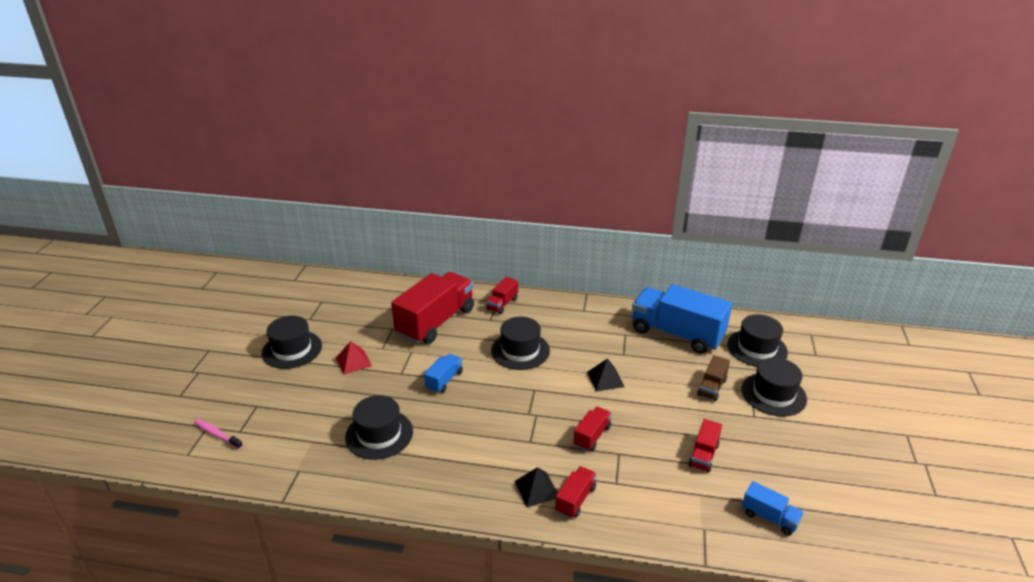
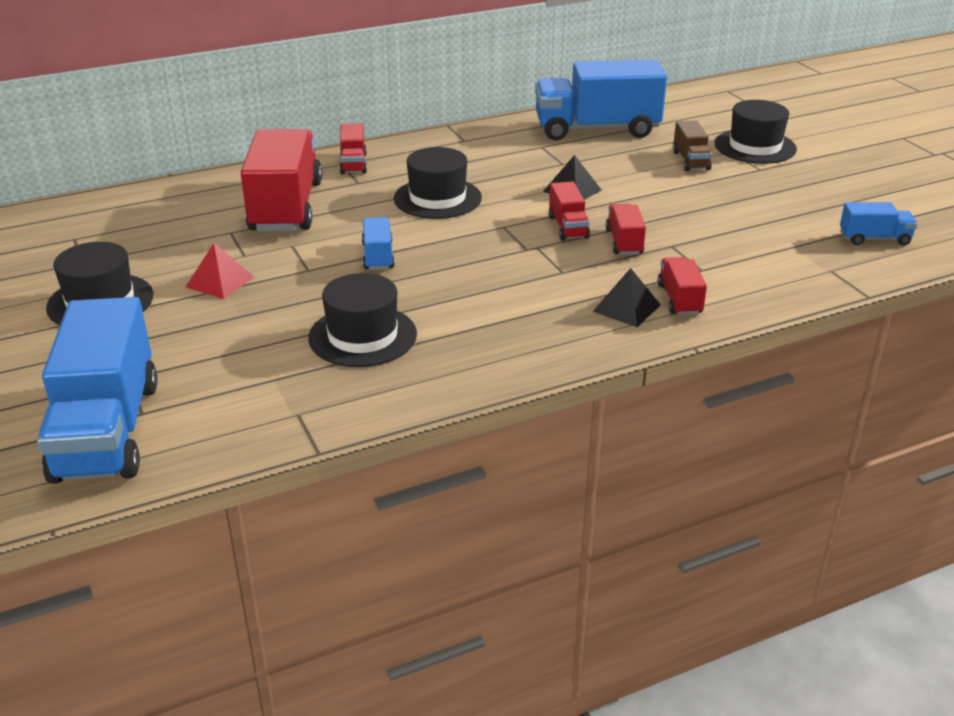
camera: 35 degrees left, 0 degrees up
pink toothbrush [194,419,243,449] -> blue truck [37,297,158,484]
red truck [688,419,722,473] -> red truck moved to [549,181,590,241]
black hat [727,314,788,367] -> none

